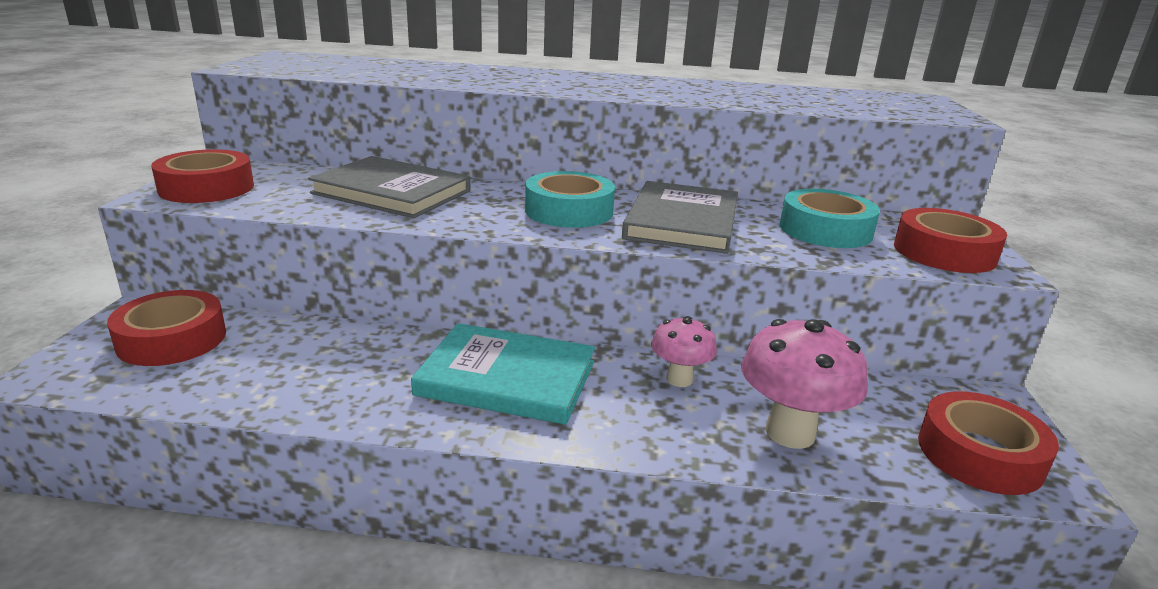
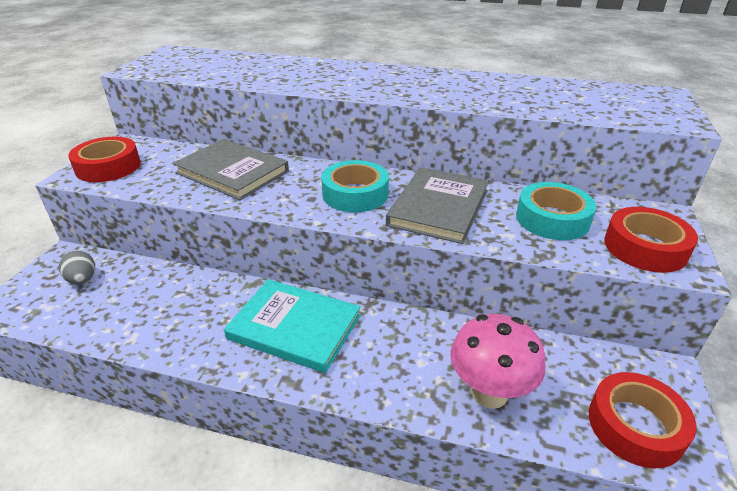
camera: 10 degrees right, 10 degrees up
red tape [107,290,226,366] -> grey egg [59,250,95,285]
pink mushroom [651,316,717,387] -> none

